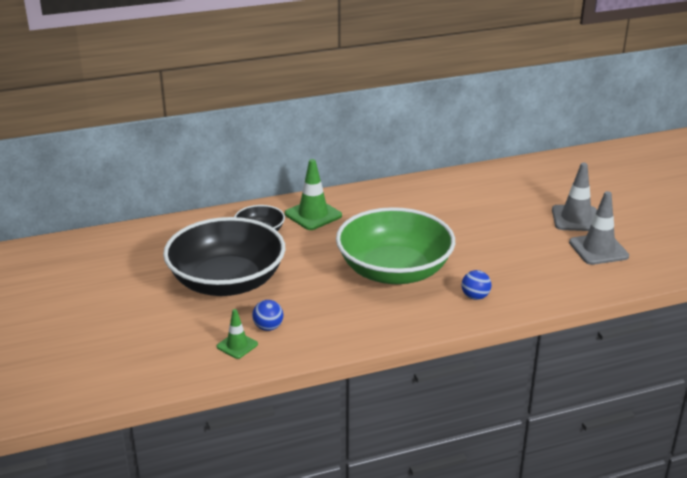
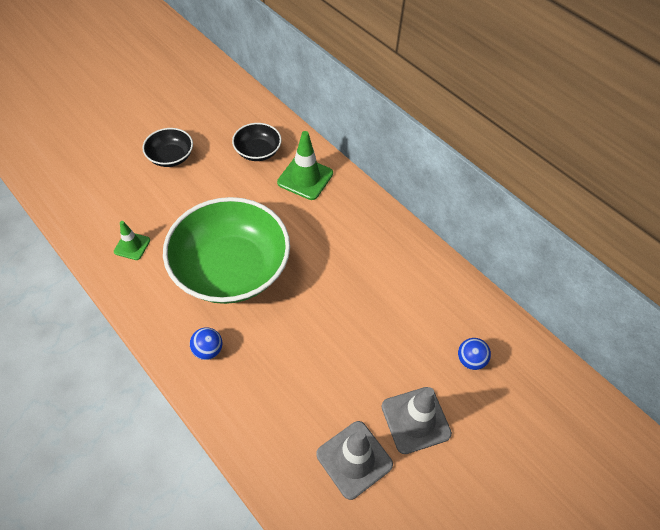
camera: 65 degrees right, 25 degrees up
black bowl [163,217,285,296] -> black bowl [142,128,193,167], size x0.46
green traffic cone [217,309,258,359] -> green traffic cone moved to [114,221,150,260]
blue ball [252,300,283,331] -> blue ball moved to [458,338,491,370]

